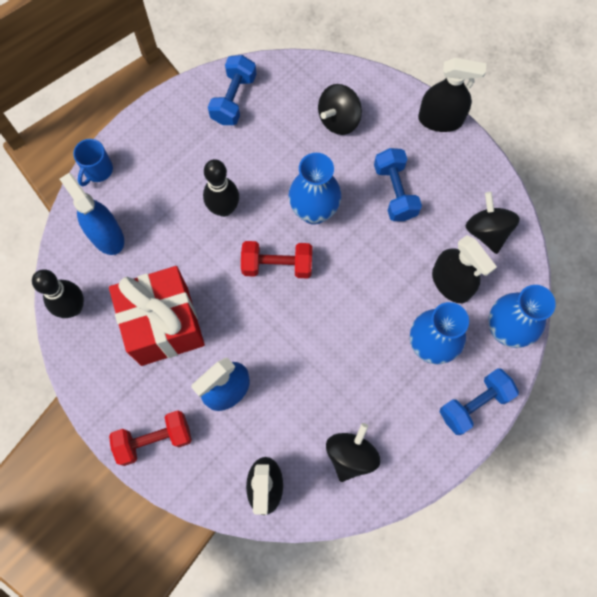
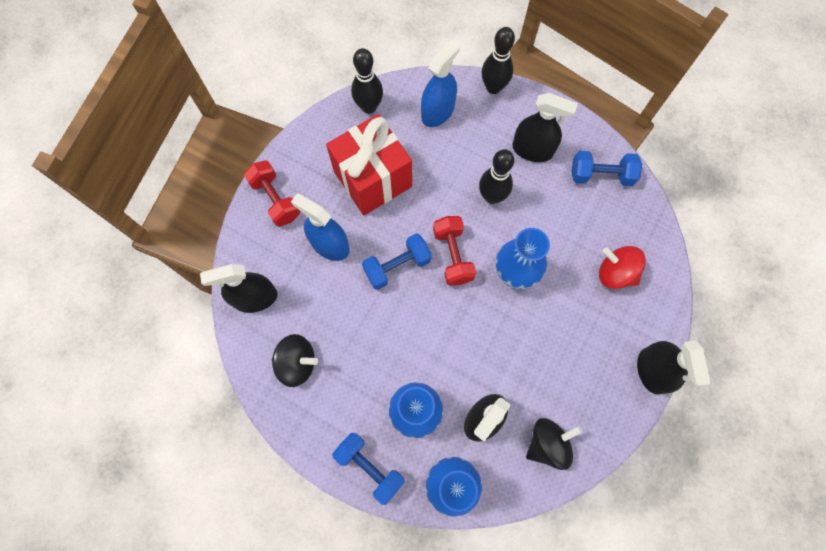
camera: 75 degrees right, 0 degrees up
blue mug [73,139,113,187] -> black bowling pin [482,27,515,94]
black spinning top [318,84,362,135] -> red spinning top [599,246,646,289]
blue dumbbell [374,148,422,221] -> blue dumbbell moved to [362,233,432,290]
none -> black spray bottle [512,93,578,162]

